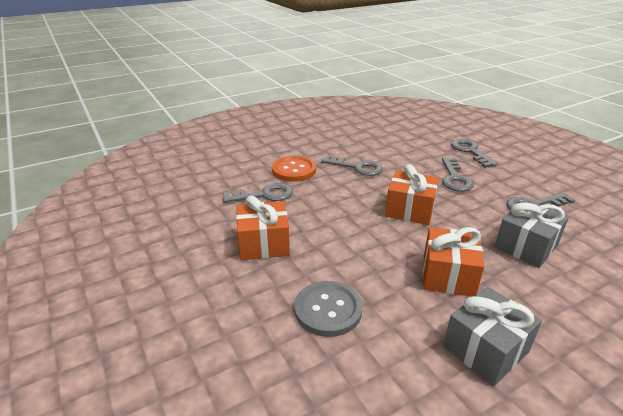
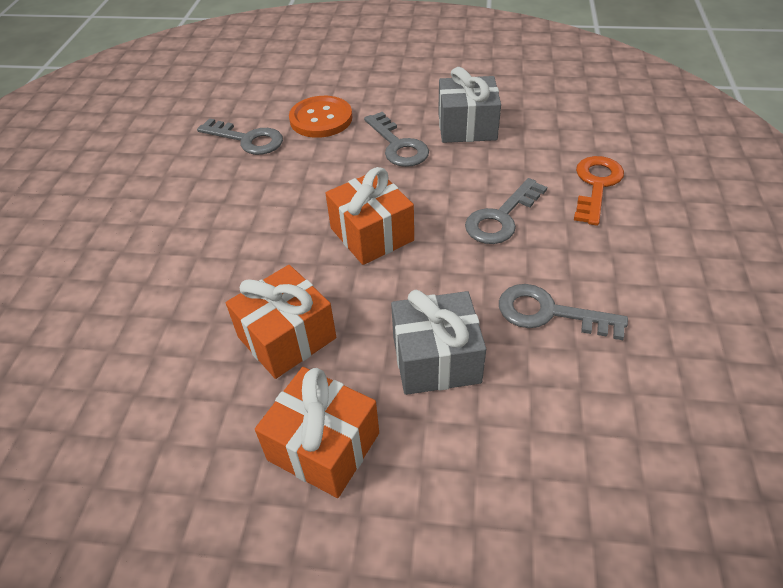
camera: 40 degrees right, 15 degrees up
orange gift [236,195,290,260] -> orange gift moved to [255,367,379,498]
grey button [294,281,363,337] -> none
grey gift [443,287,542,386] -> grey gift moved to [438,67,501,143]
grey key [451,139,497,167] -> orange key [574,156,624,226]

